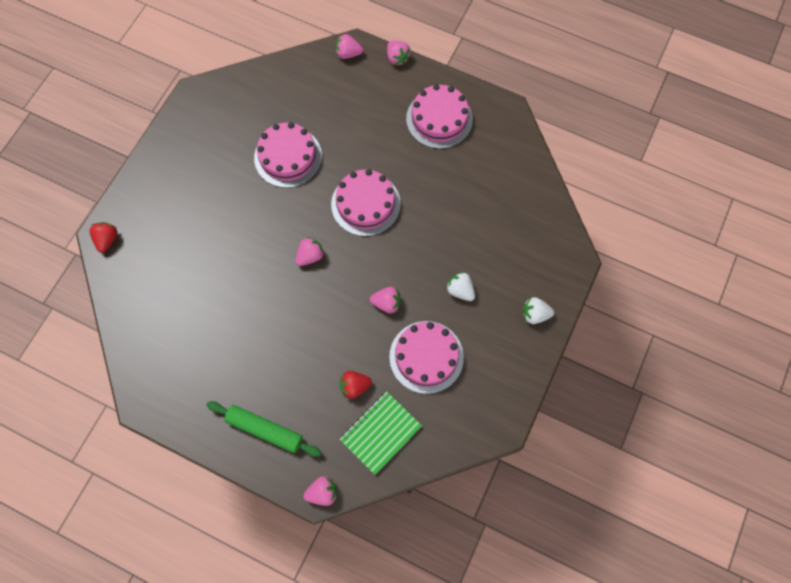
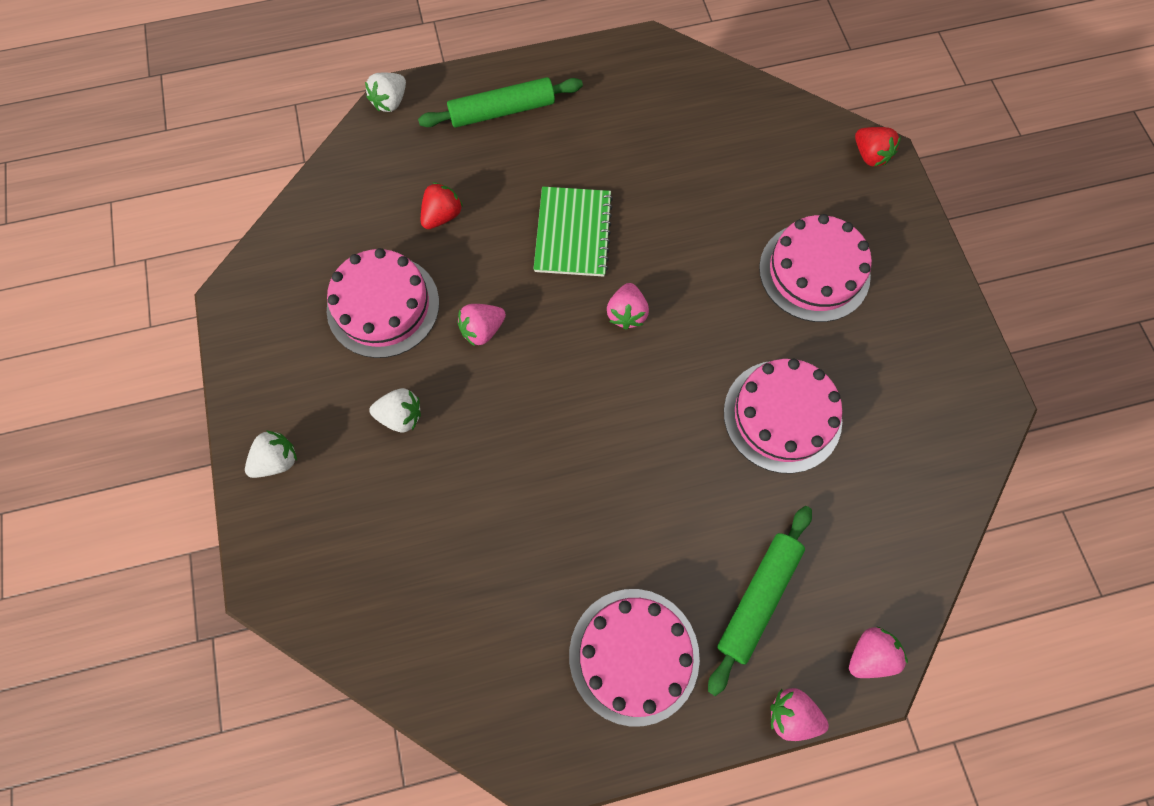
camera: 140 degrees right, 0 degrees up
pink strawberry [303,476,337,506] -> white strawberry [365,73,406,112]
pink cake [331,169,401,236] -> pink cake moved to [759,214,872,322]
green notebook [340,392,422,475] -> green notebook moved to [534,186,613,277]
none -> green rolling pin [708,506,812,696]

